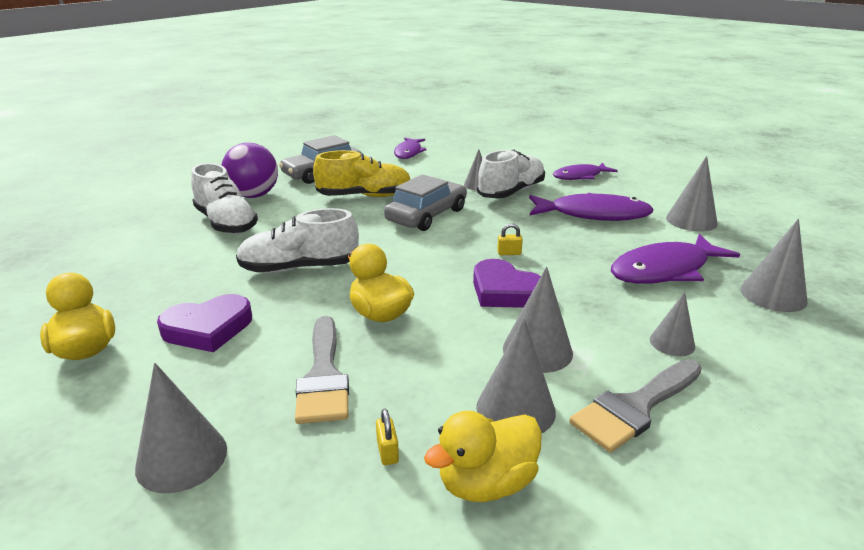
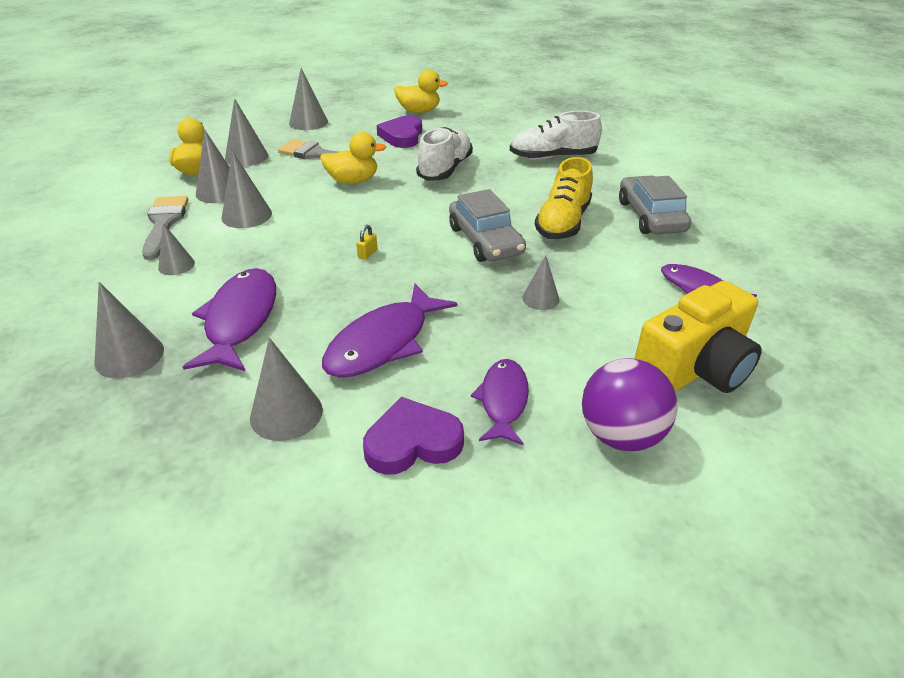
camera: 120 degrees right, 10 degrees up
purple ball [221,143,278,198] -> purple ball moved to [582,358,678,451]
yellow padlock [376,409,399,465] -> grey cone [225,98,268,167]
purple heart [473,259,541,308] -> purple heart moved to [363,397,464,475]
white shoe [477,150,545,199] -> none
none -> yellow camera [634,281,762,393]

